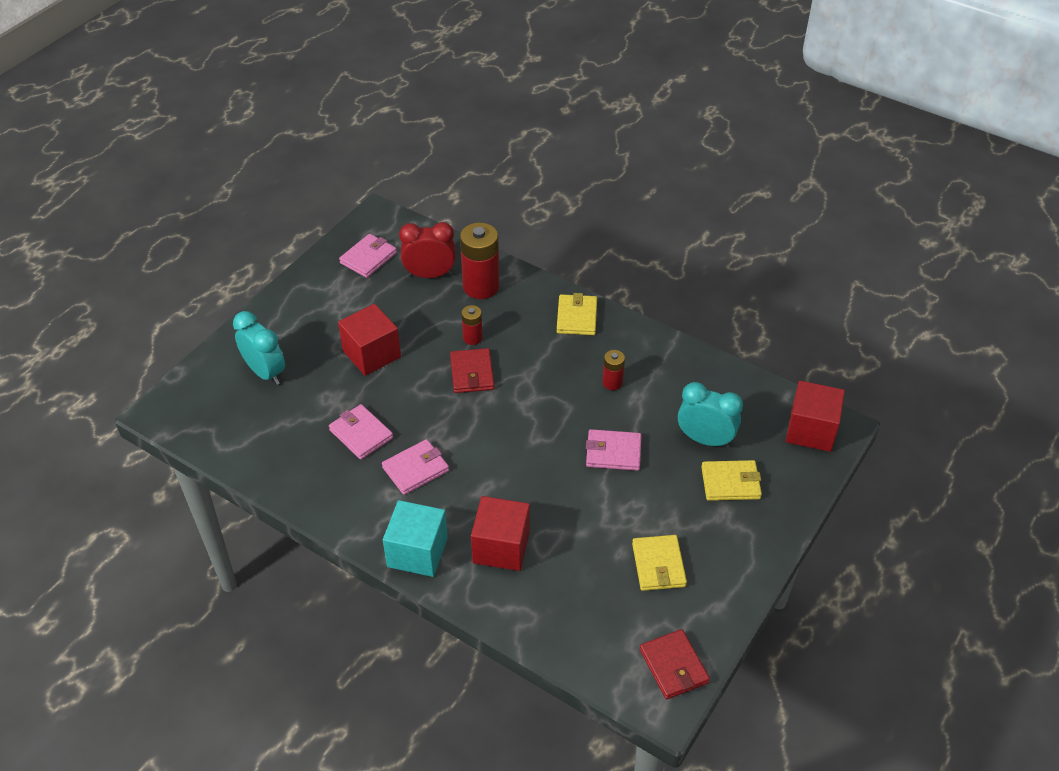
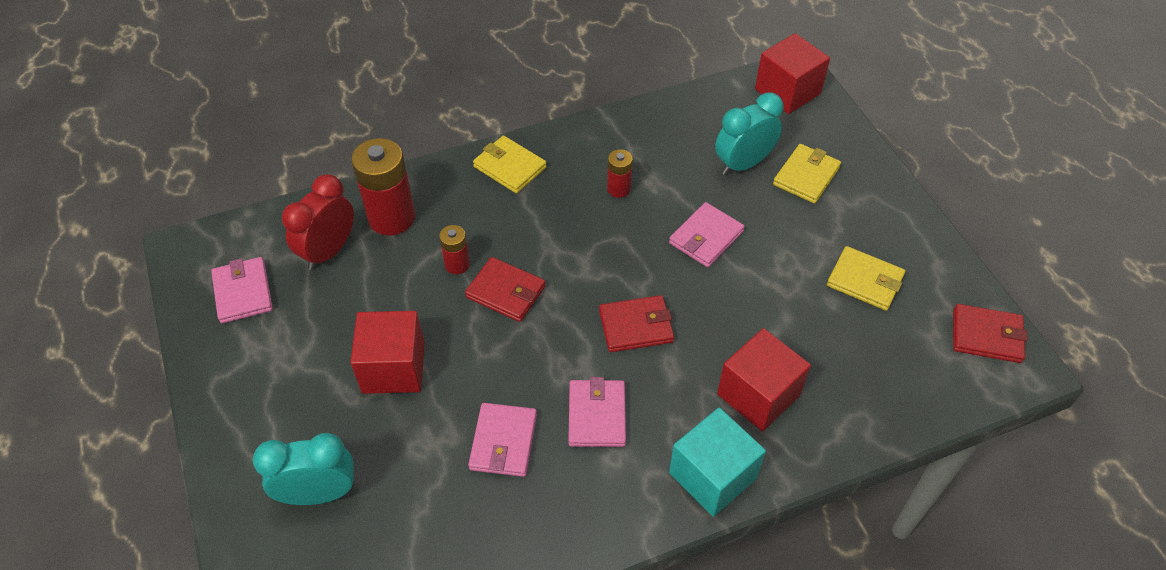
camera: 55 degrees left, 5 degrees up
pink wallet [329,404,393,460] -> pink wallet turned 75 degrees counterclockwise [468,403,537,477]
none -> red wallet [599,295,674,352]

